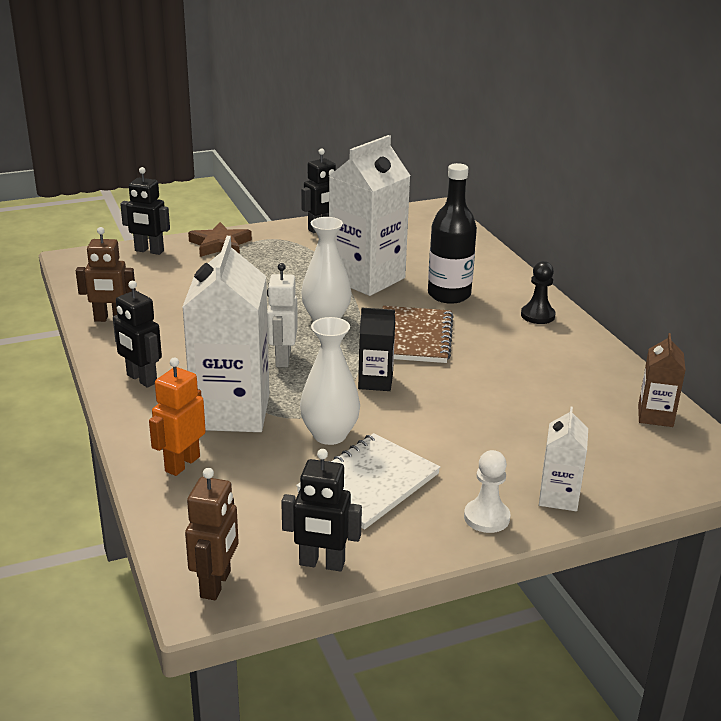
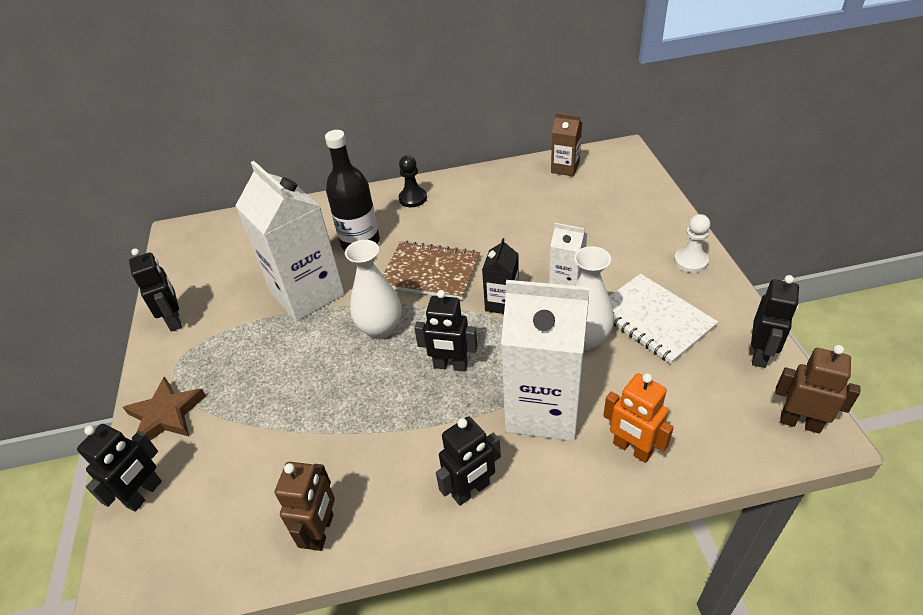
camera: 75 degrees left, 15 degrees up
white robot [267,263,298,367] -> black robot [414,290,478,372]
white carton [539,407,588,511] -> white carton moved to [549,223,587,286]

